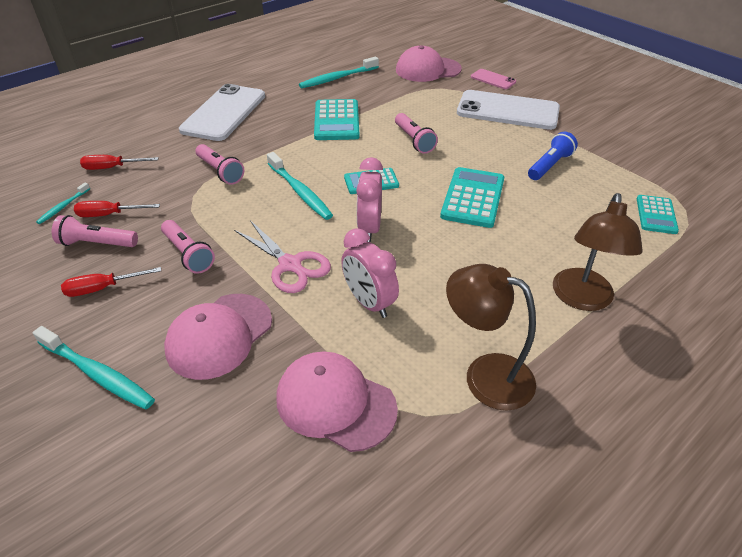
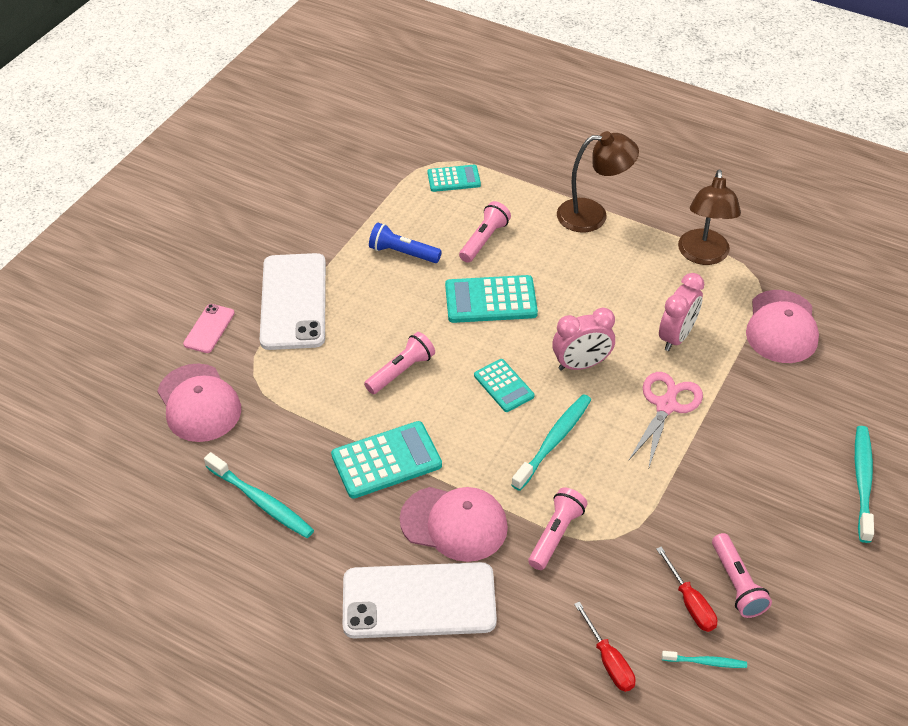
camera: 110 degrees left, 5 degrees up
red screwdriver [61,267,161,297] -> none
pink flashlight [161,220,215,274] -> pink flashlight moved to [459,201,511,263]
pink cap [164,294,272,380] -> pink cap moved to [400,487,508,562]

